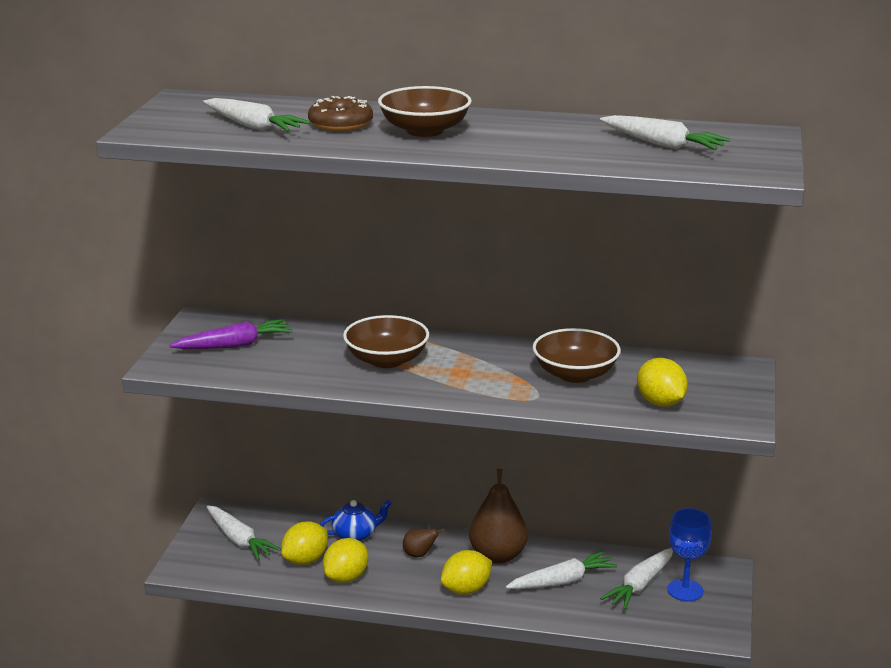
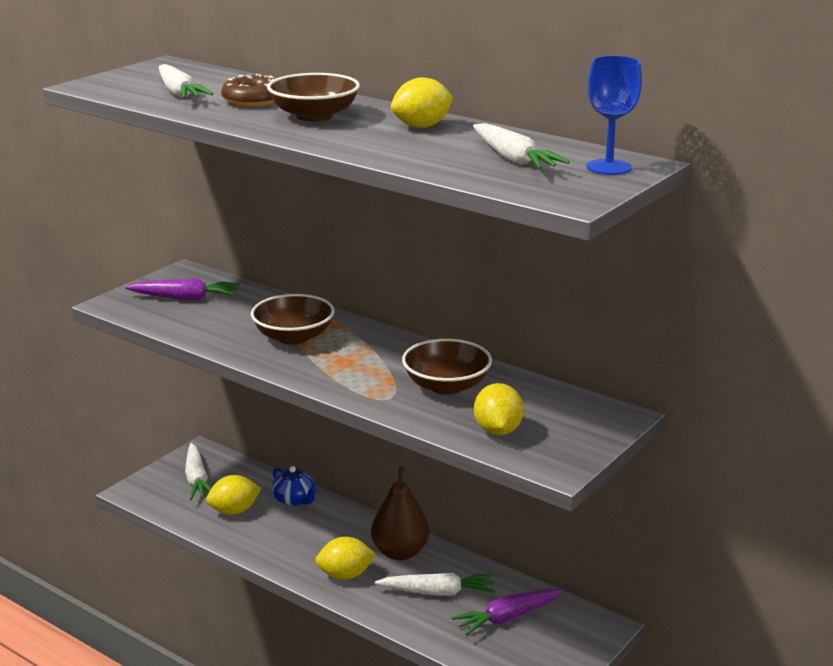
camera: 25 degrees right, 0 degrees up
blue teapot [320,500,392,541] -> blue teapot turned 45 degrees clockwise [272,466,317,506]
yellow lemon [323,538,368,583] -> yellow lemon moved to [391,77,453,128]
brown pear [403,528,445,557] -> none
white carrot [600,548,673,610] -> purple carrot [452,589,564,636]
blue goblet [667,508,712,601] -> blue goblet moved to [586,56,642,175]

